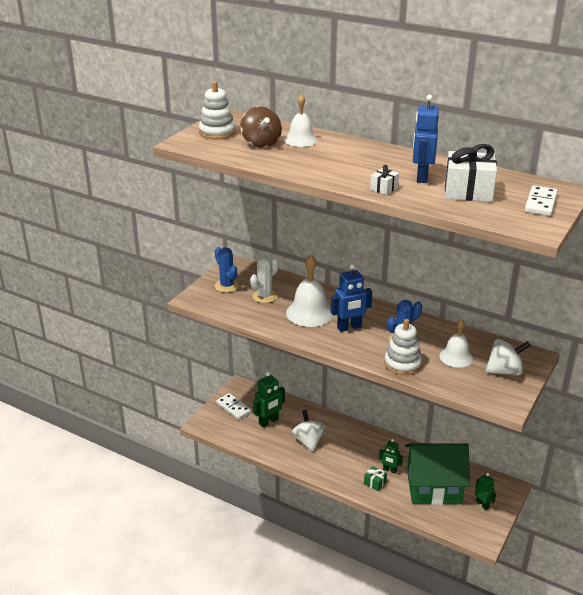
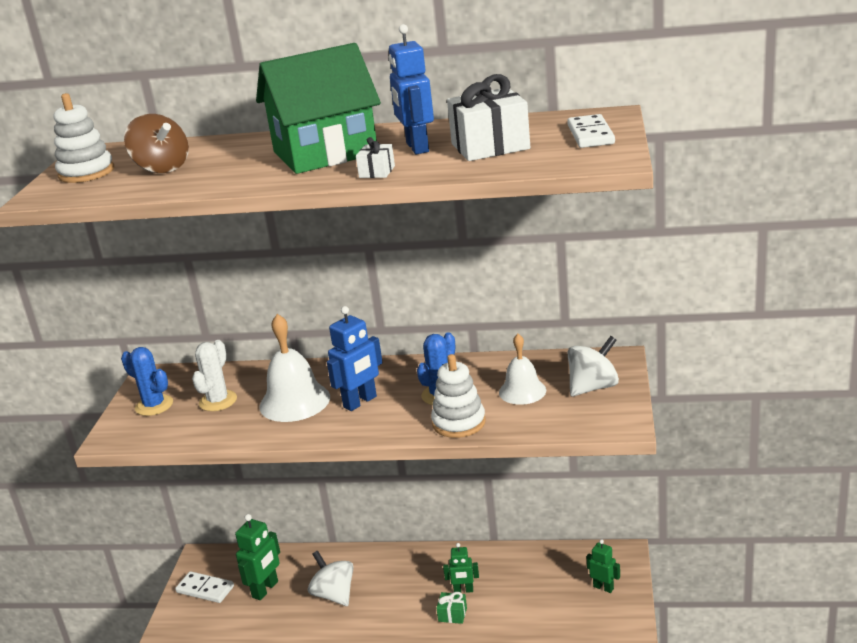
camera: 20 degrees left, 5 degrees down
white bell [284,94,318,147] -> none
green house [405,443,470,505] -> green house moved to [256,43,381,174]

